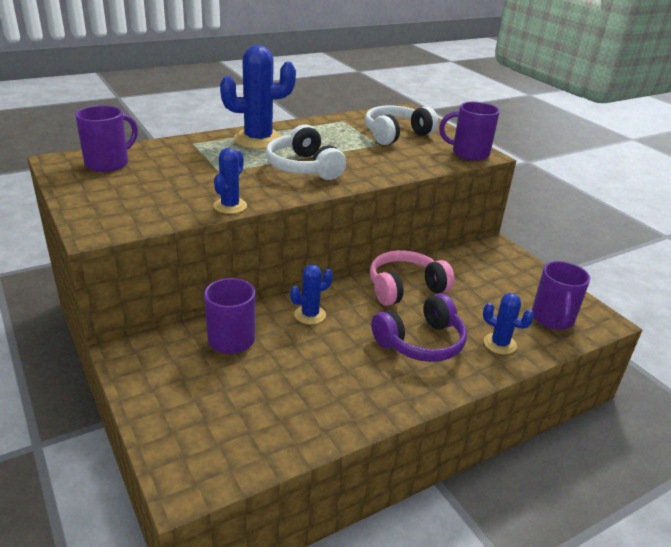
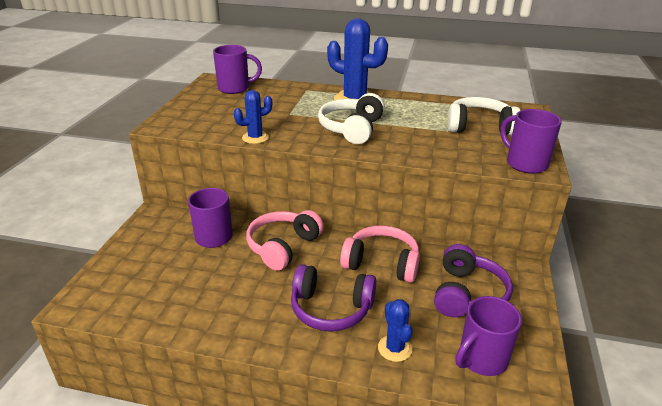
camera: 45 degrees right, 0 degrees up
blue cactus [290,264,333,325] -> pink headphones [246,210,324,271]
none -> purple headphones [434,244,513,317]

